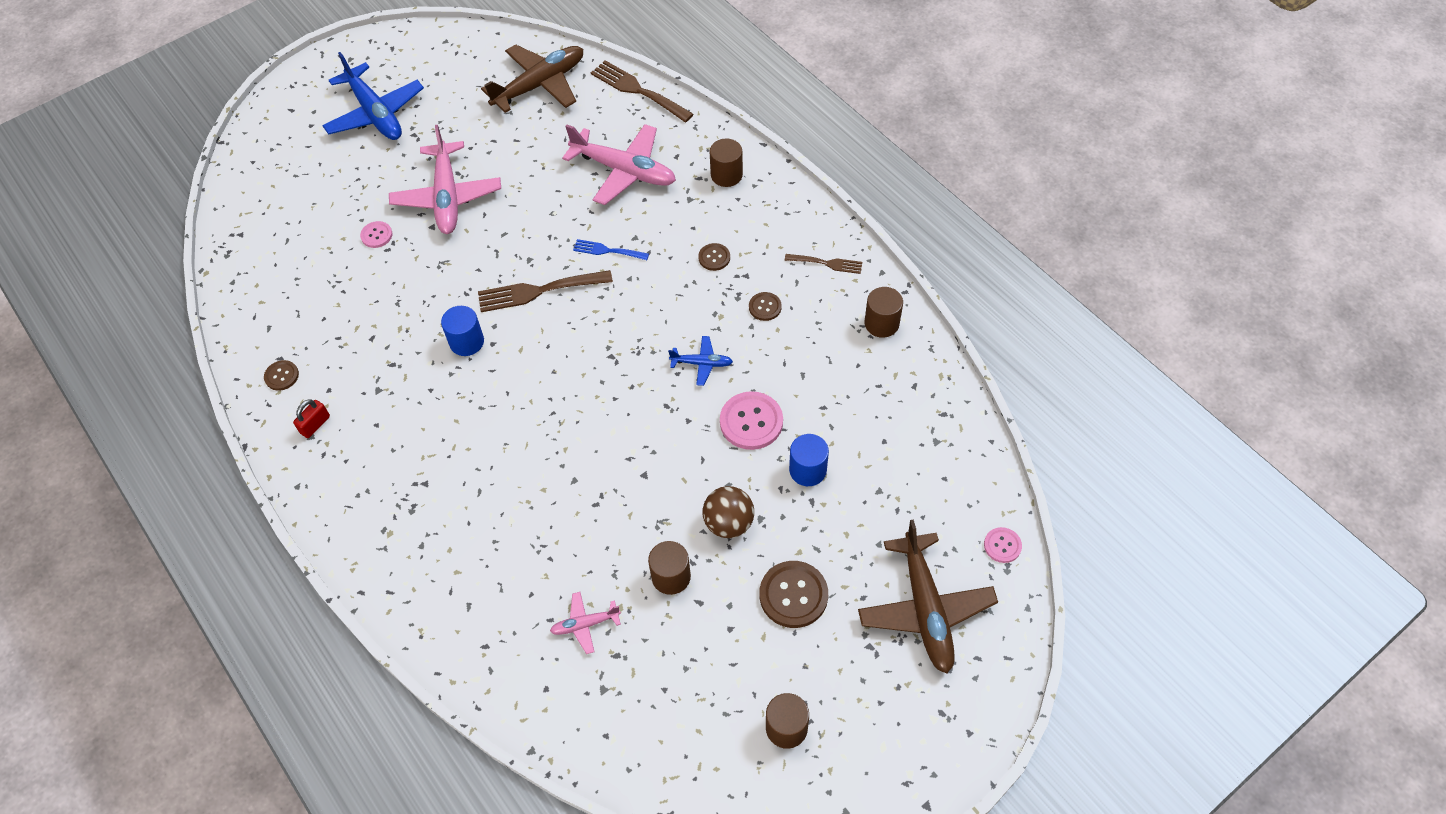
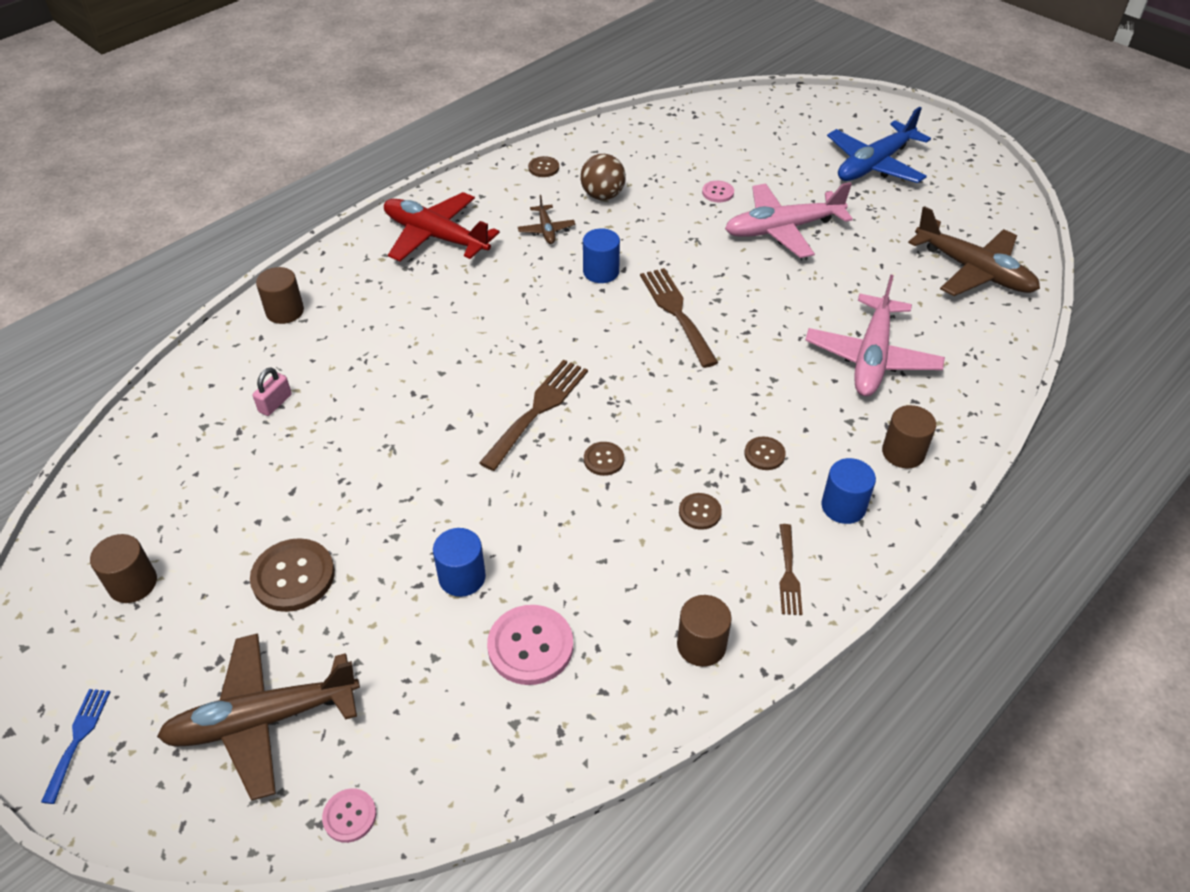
camera: 80 degrees right, 10 degrees down
red padlock [293,399,330,438] -> none
pink plane [550,592,621,654] -> pink padlock [253,368,292,416]
blue fork [573,239,649,260] -> blue fork moved to [41,689,110,804]
brown fork [591,60,694,122] -> brown fork moved to [479,359,588,471]
brown cylinder [648,541,691,595] -> brown cylinder moved to [256,267,304,324]
blue plane [668,336,733,386] -> brown button [584,442,624,476]
brown ball [703,486,754,538] -> brown ball moved to [580,154,626,200]
pink button [720,391,783,450] -> pink button moved to [487,605,573,685]
none -> red plane [384,192,500,261]
none -> brown plane [518,195,575,244]
none -> blue cylinder [821,458,876,524]

